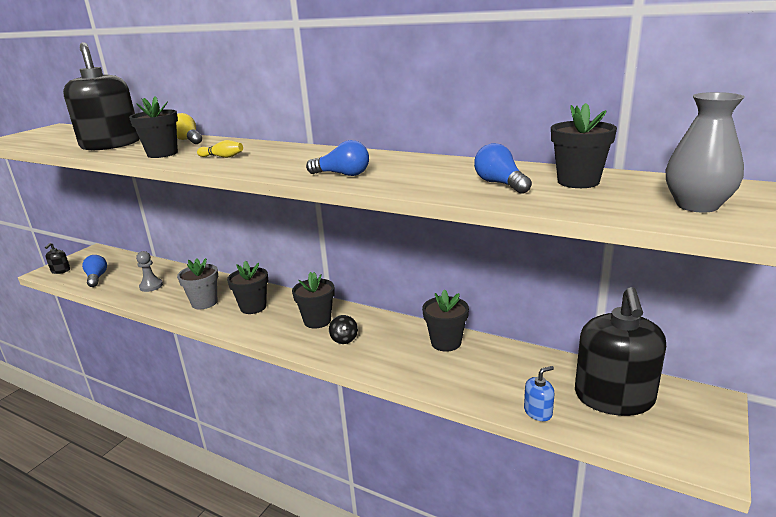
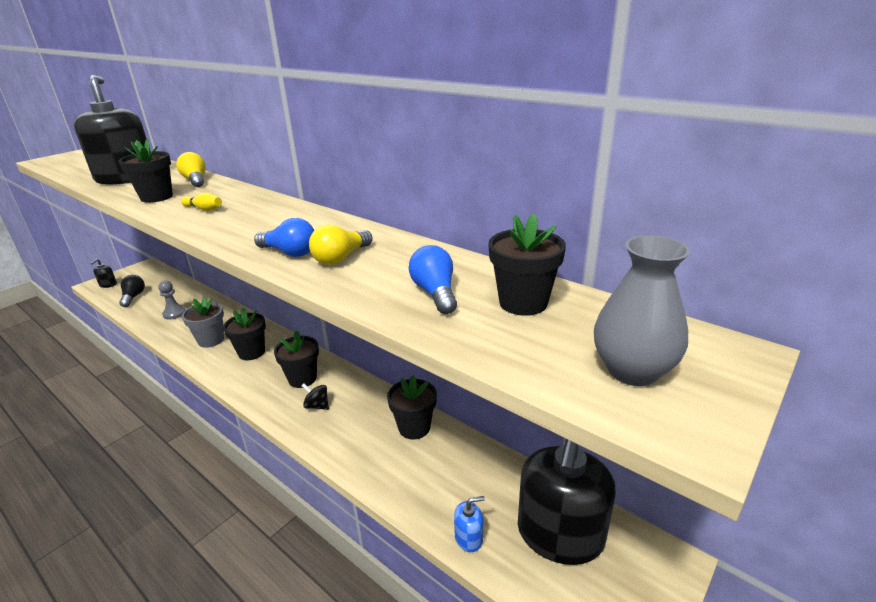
camera: 10 degrees right, 5 degrees up
blue light bulb [82,255,107,287] -> black light bulb [119,275,145,307]
black spinning top [329,315,358,344] -> black spinning top turned 120 degrees clockwise [302,383,329,410]
none -> yellow light bulb [309,224,373,265]

